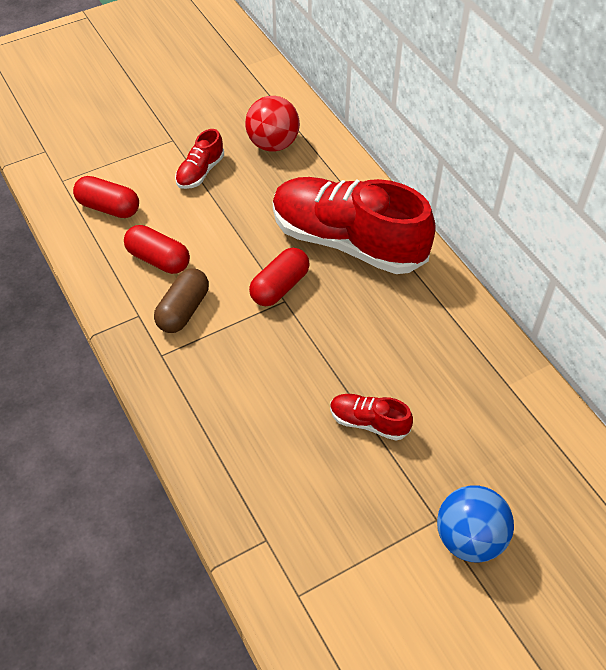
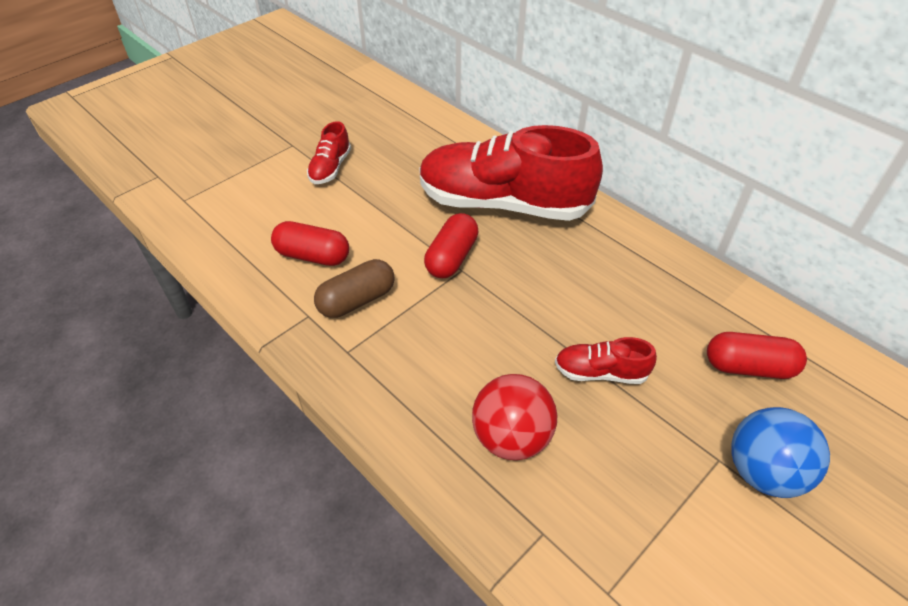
camera: 15 degrees left, 5 degrees down
red capsule [73,176,139,218] -> red capsule moved to [707,332,807,379]
brown capsule [154,268,209,333] -> brown capsule turned 45 degrees clockwise [314,259,395,318]
red ball [245,96,300,152] -> red ball moved to [472,374,557,460]

